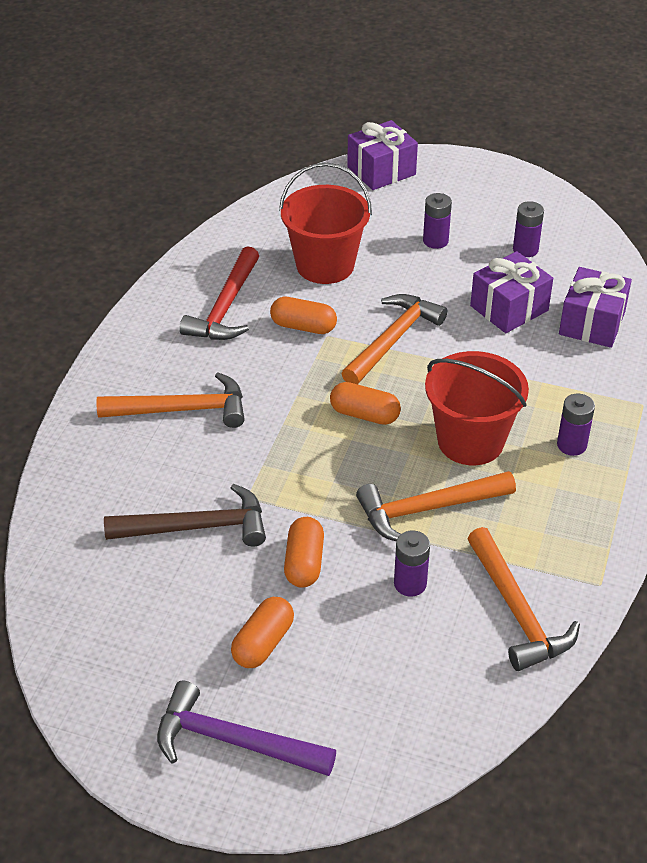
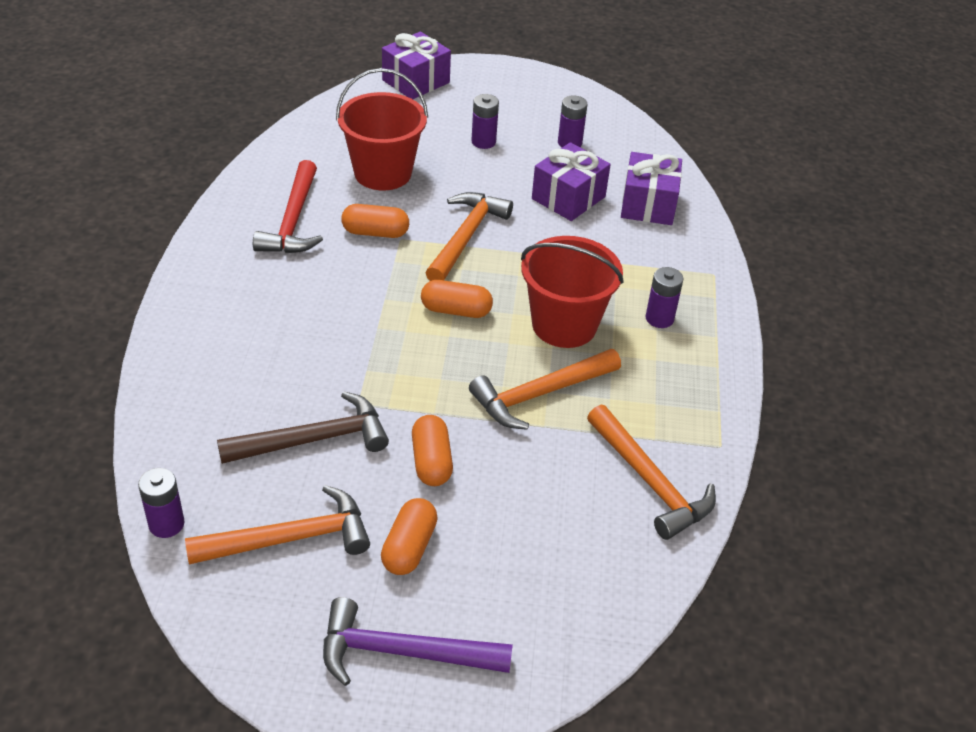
camera: 15 degrees left, 0 degrees up
orange hammer [96,373,245,428] -> orange hammer moved to [185,485,370,565]
purple battery [394,530,430,597] -> purple battery moved to [138,468,185,538]

